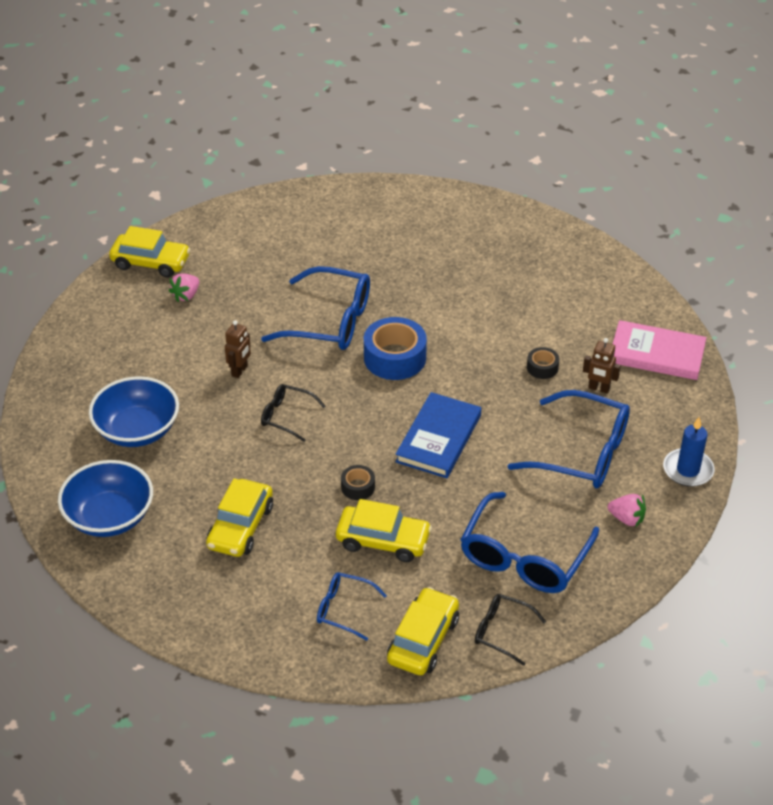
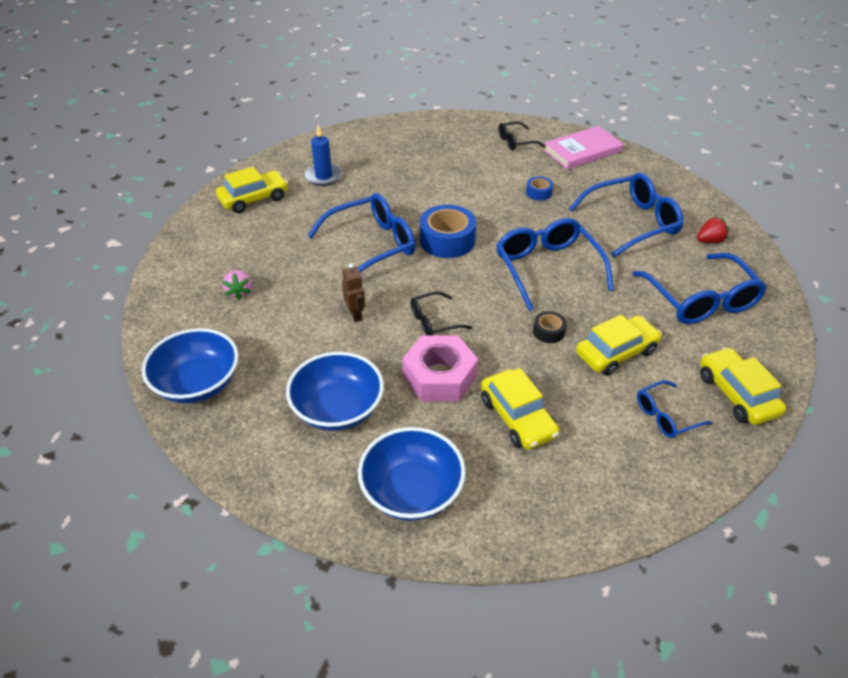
camera: 45 degrees left, 0 degrees up
yellow car [109,226,191,277] -> yellow car moved to [216,167,288,213]
blue book [395,392,481,478] -> blue glasses [496,218,614,311]
black glasses [475,594,546,666] -> black glasses moved to [498,121,545,150]
black tape [527,347,559,379] -> blue tape [526,176,553,201]
brown robot [583,338,621,394] -> none
pink strawberry [608,494,646,527] -> red strawberry [697,216,729,243]
blue candle [663,417,714,487] -> blue candle moved to [305,125,343,186]
none -> blue bowl [142,328,239,403]
none -> pink nut [402,335,478,401]

